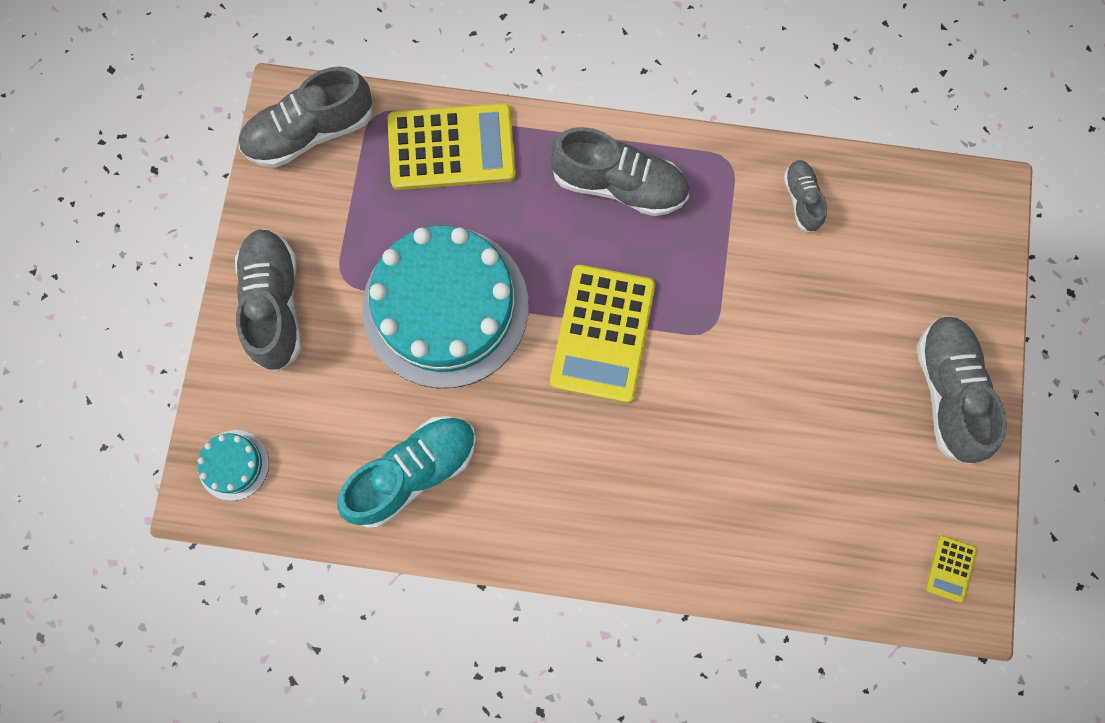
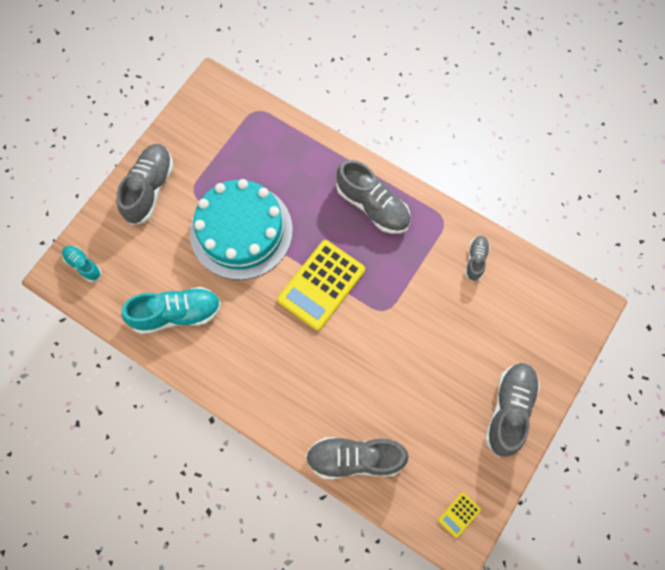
camera: 25 degrees right, 5 degrees down
turquoise cake [198,430,269,501] -> turquoise shoe [62,246,101,282]
grey shoe [238,67,373,168] -> grey shoe moved to [306,437,409,479]
yellow calculator [388,103,516,190] -> none

